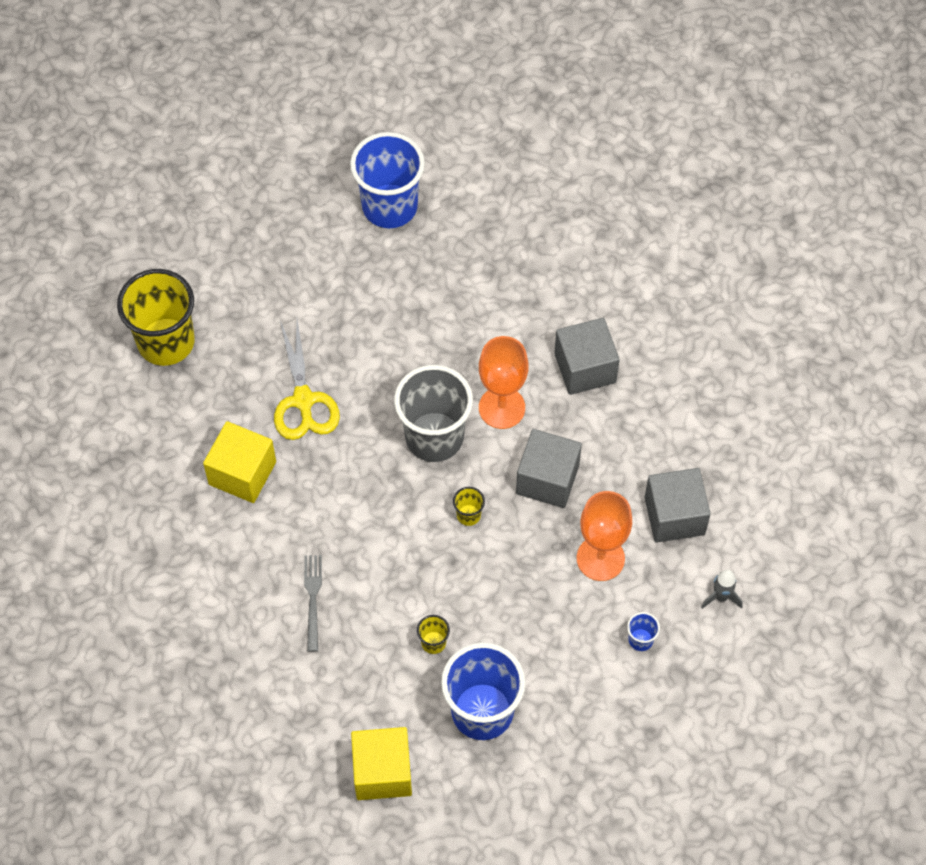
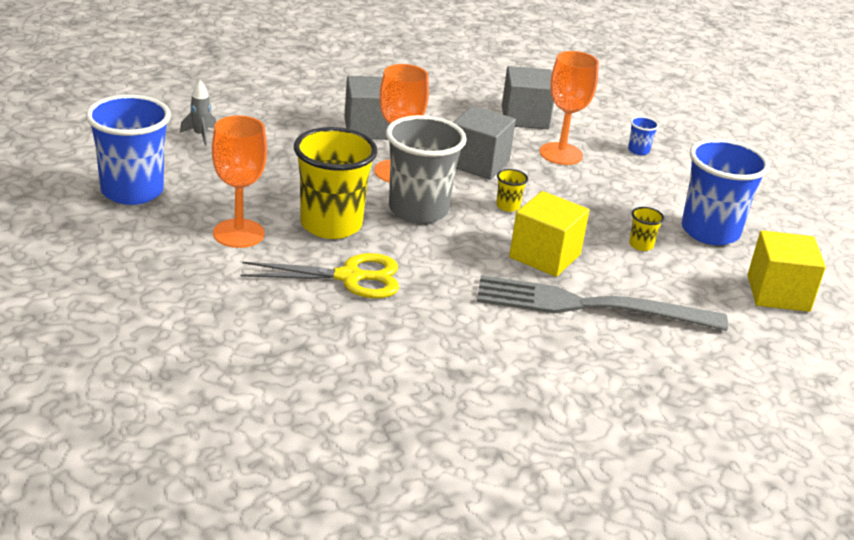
camera: 85 degrees left, 30 degrees down
yellow cup [117,269,195,366] -> yellow cup moved to [294,127,378,239]
yellow cube [203,421,276,503] -> yellow cube moved to [509,191,589,277]
grey fork [304,555,322,652] -> grey fork [477,275,728,331], size x2.22
grey rocket [701,570,743,609] -> grey rocket moved to [180,80,216,146]
none -> orange goblet [212,115,267,248]

